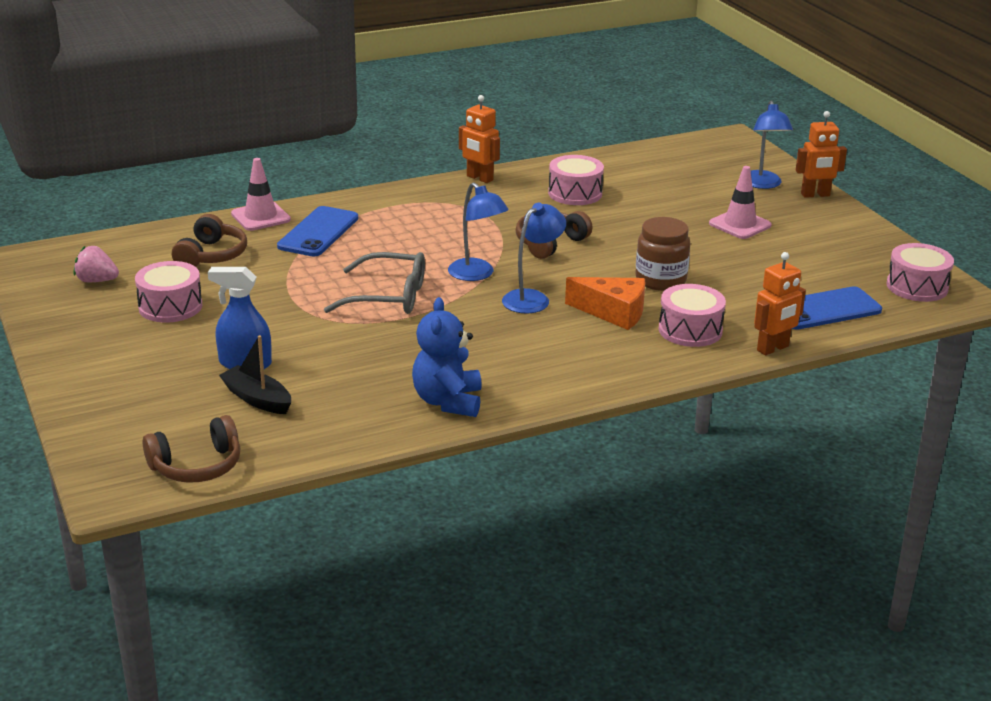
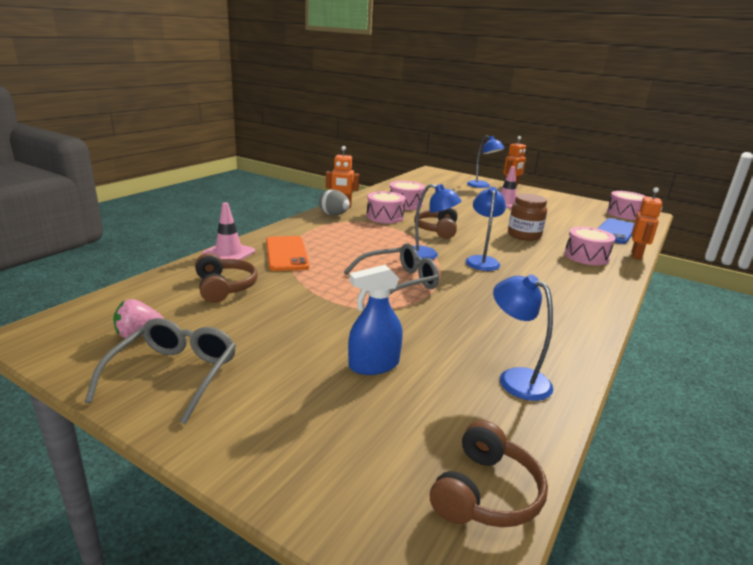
camera: 35 degrees left, 5 degrees down
pink drum [135,261,202,323] -> pink drum moved to [367,191,405,224]
black boat [219,335,291,414] -> none
blue phone [277,206,358,256] -> orange phone [266,236,309,271]
blue teddy bear [412,297,482,417] -> none
orange cheese [565,277,645,330] -> none
none -> grey glasses [85,318,236,424]
none -> grey egg [319,189,350,215]
none -> blue lamp [493,274,553,401]

